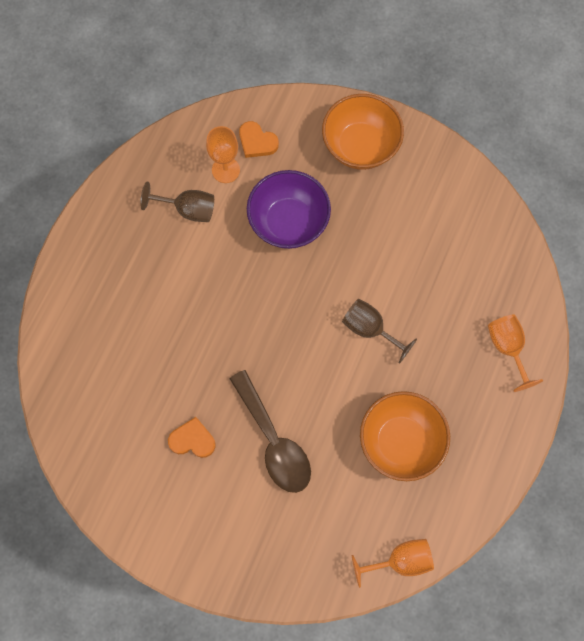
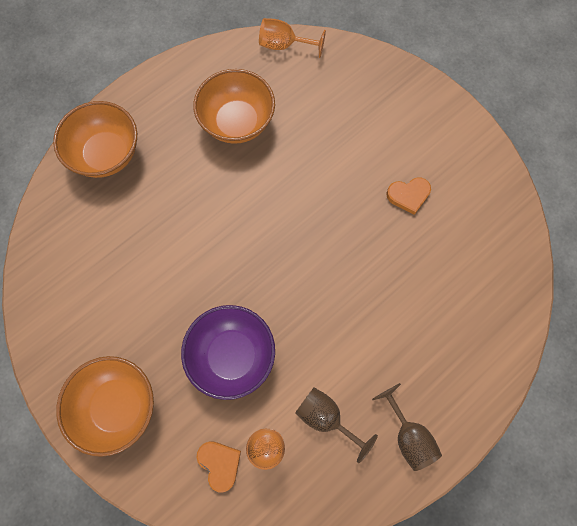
camera: 155 degrees left, 0 degrees up
orange heart [168,417,216,458] -> orange heart turned 45 degrees counterclockwise [387,177,431,215]
brown spoon [229,370,311,493] -> none
brown goblet [342,299,417,364] -> brown goblet moved to [372,383,442,471]
orange goblet [488,314,543,392] -> orange bowl [53,101,137,178]

